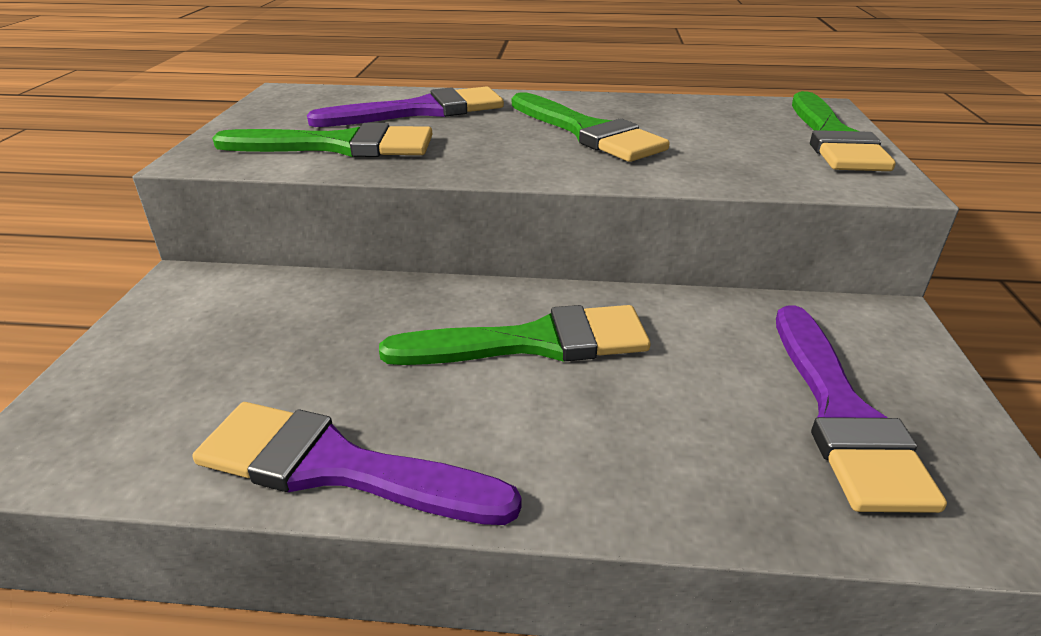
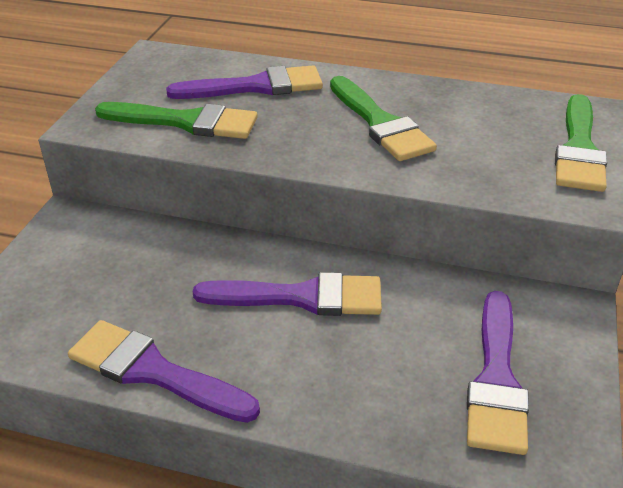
camera: 10 degrees right, 5 degrees up
green brush [379,305,650,365] -> purple brush [193,272,382,316]

